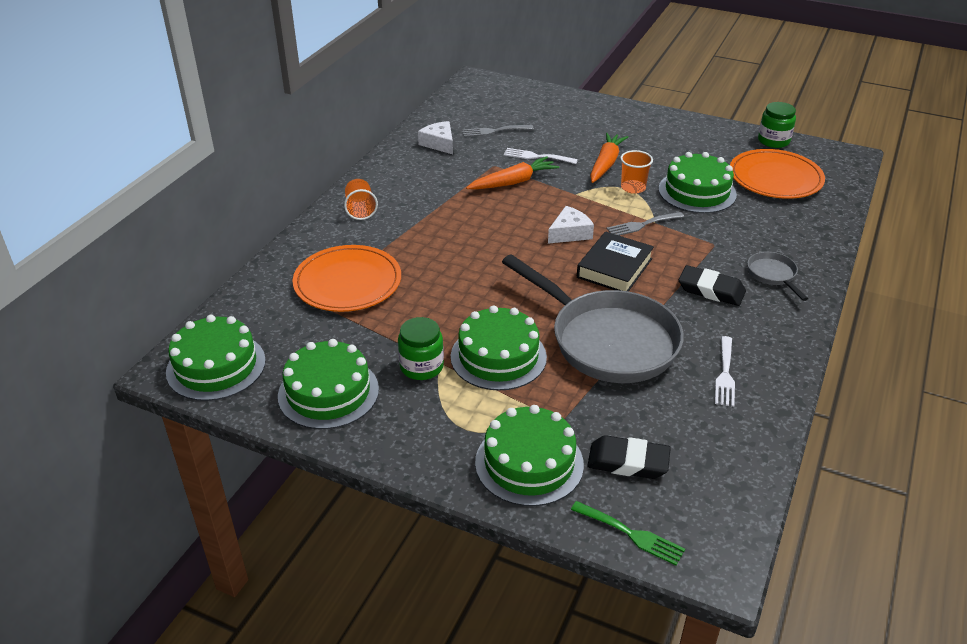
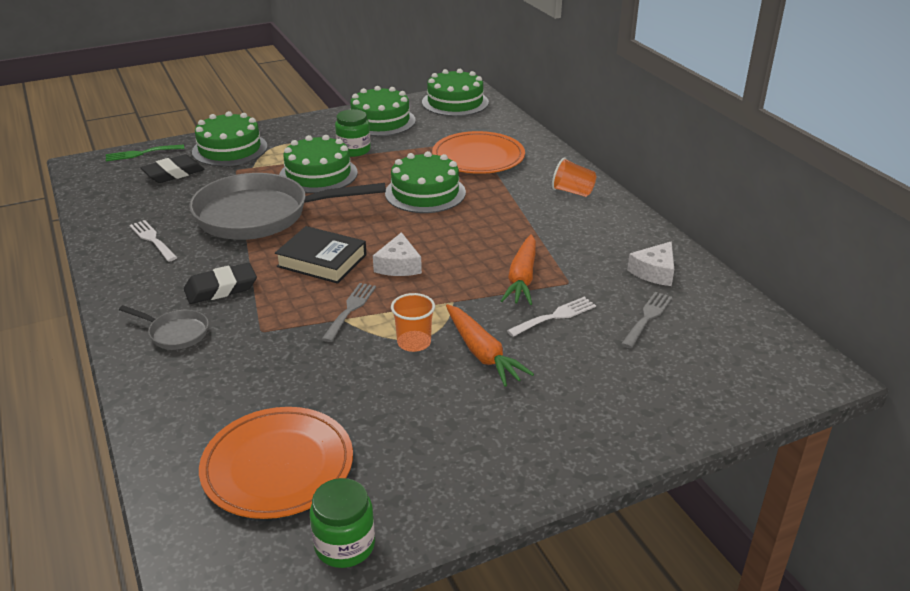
camera: 130 degrees right, 5 degrees down
white cheese [418,121,453,154] -> white cheese turned 120 degrees clockwise [627,241,674,286]
black book [577,231,654,291] -> black book turned 45 degrees counterclockwise [275,226,367,284]
green cake [659,152,737,213] -> green cake moved to [385,151,466,213]

